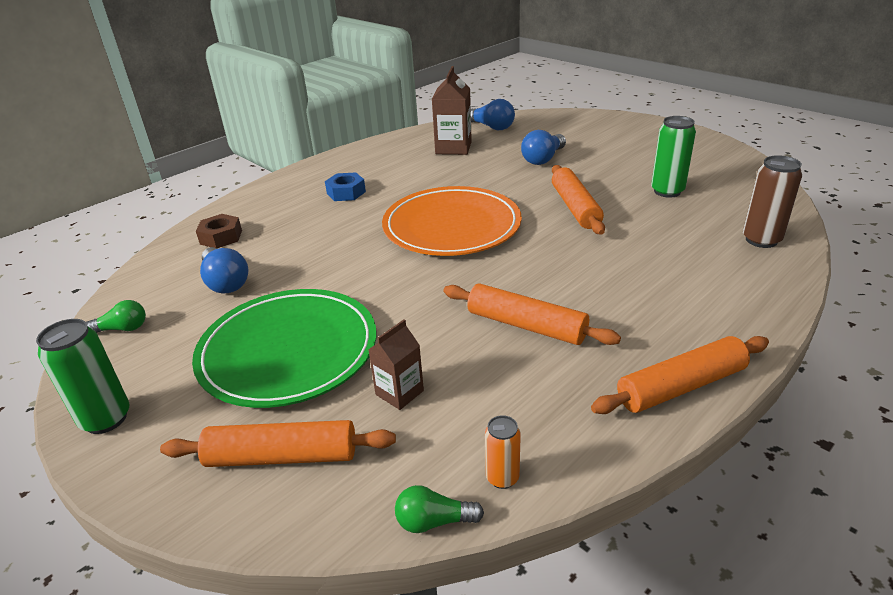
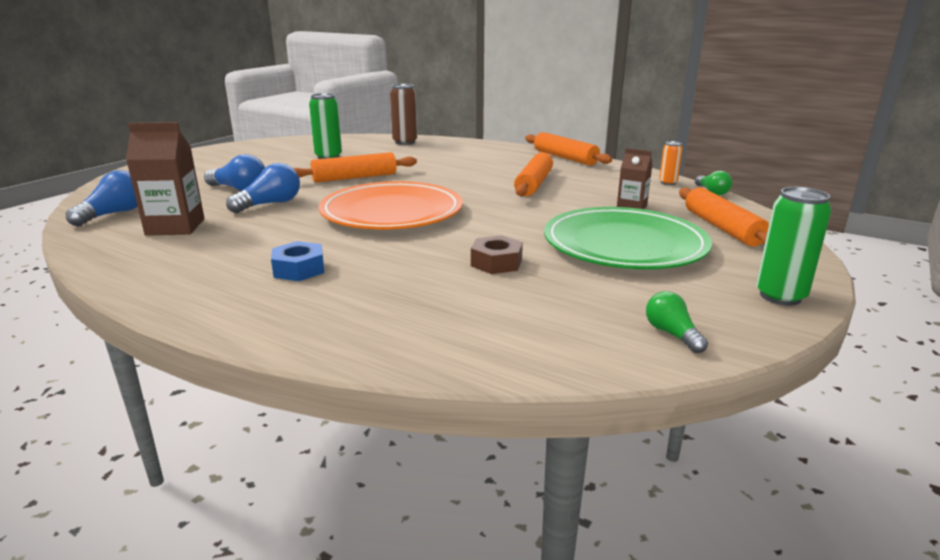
camera: 105 degrees left, 10 degrees down
brown nut [196,214,242,248] -> brown nut moved to [471,235,523,274]
blue light bulb [200,247,248,293] -> blue light bulb moved to [226,163,300,213]

